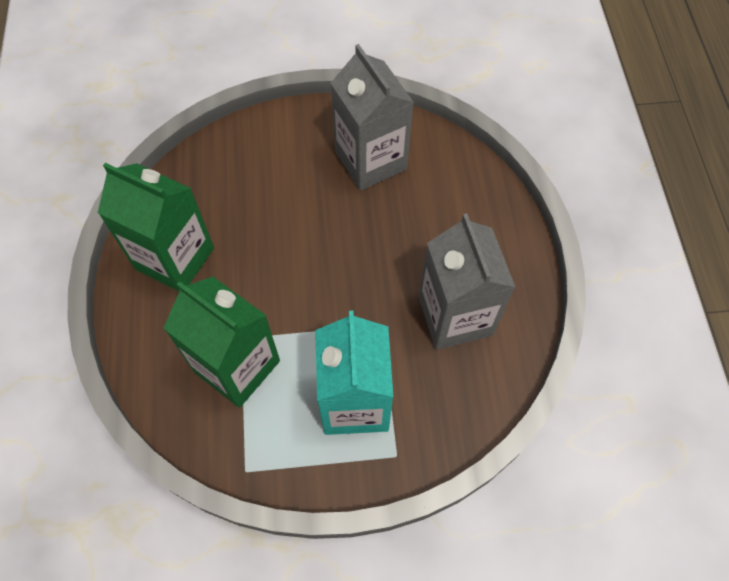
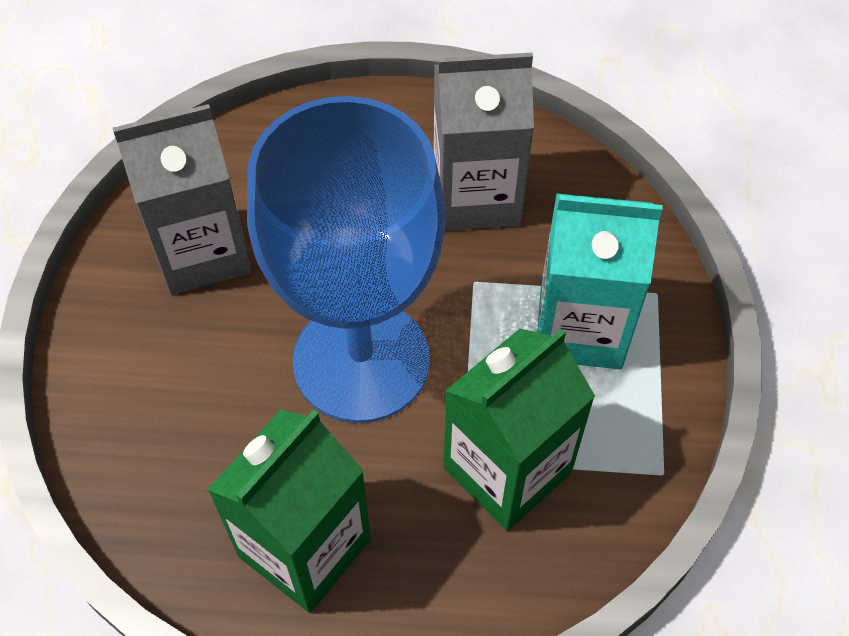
camera: 80 degrees left, 5 degrees down
none -> blue goblet [247,96,445,423]

